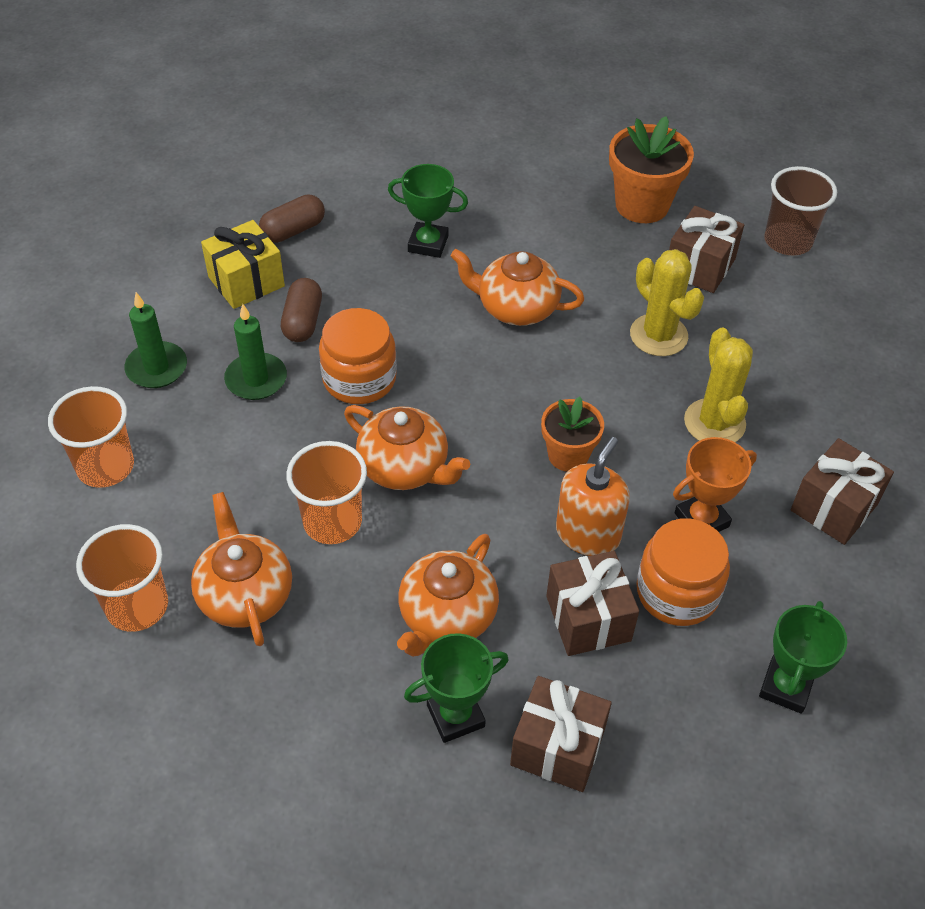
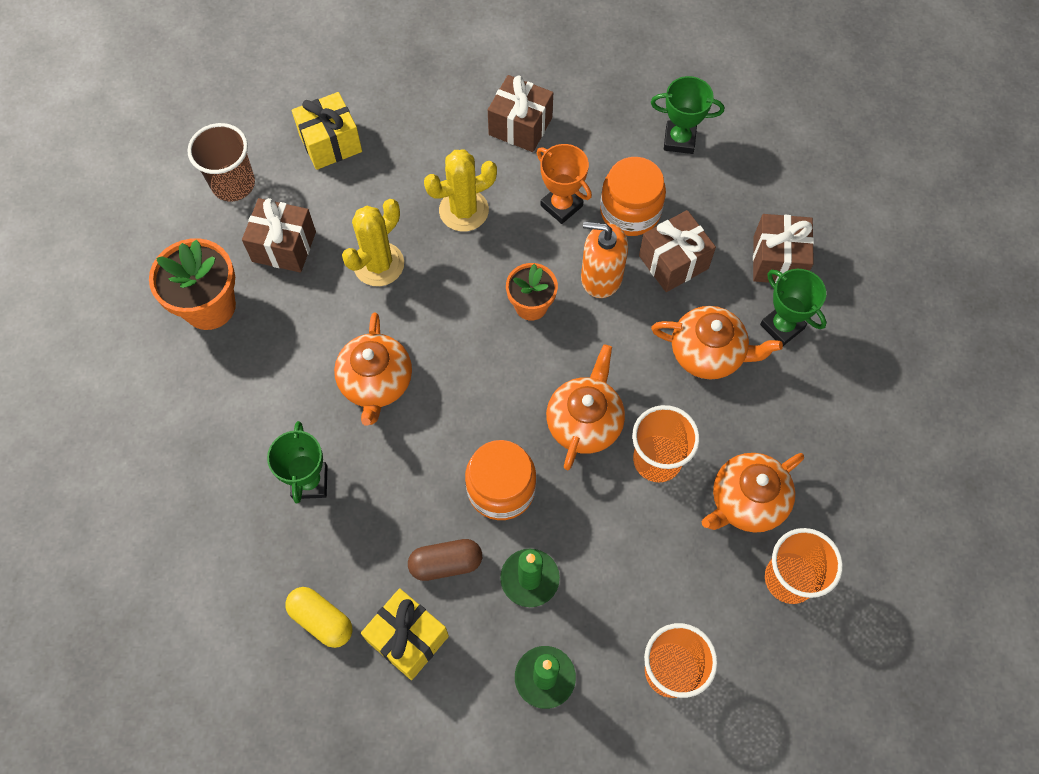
camera: 105 degrees left, 15 degrees up
brown capsule [259,194,325,243] -> yellow capsule [285,587,352,648]
none -> yellow gift [292,92,362,170]

